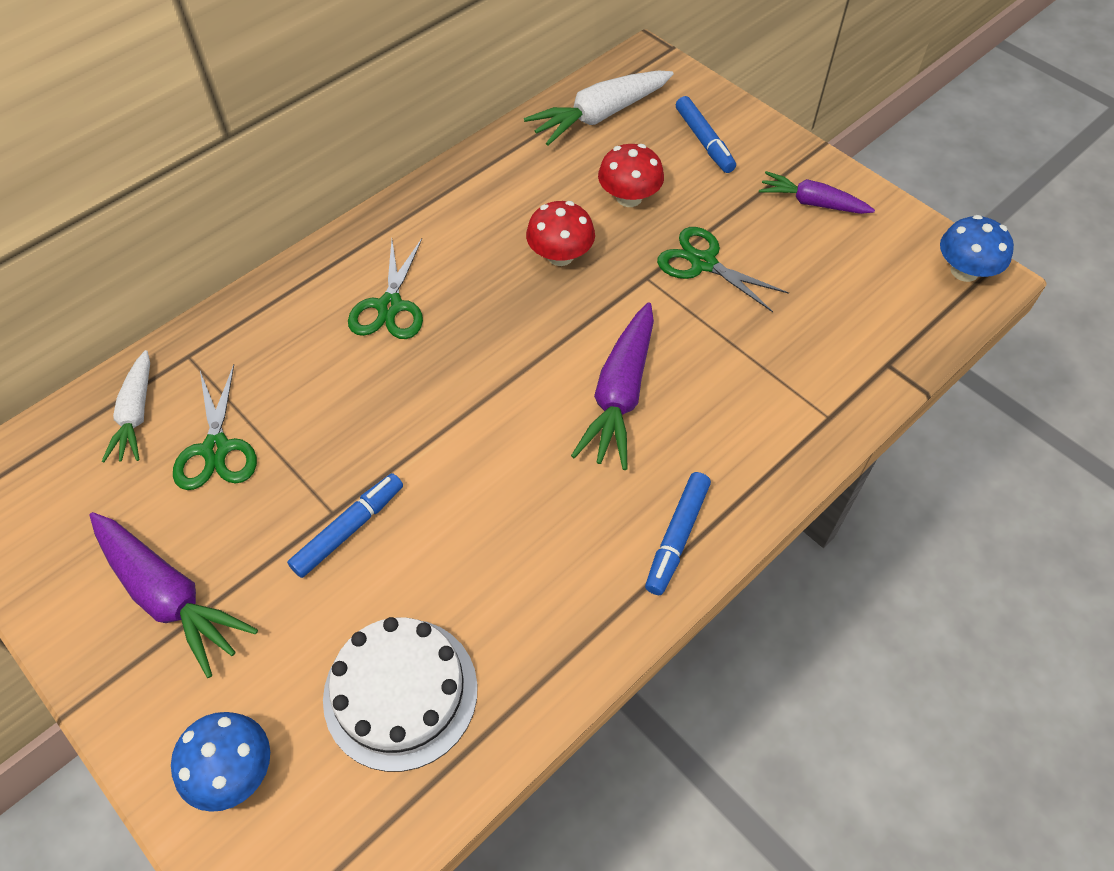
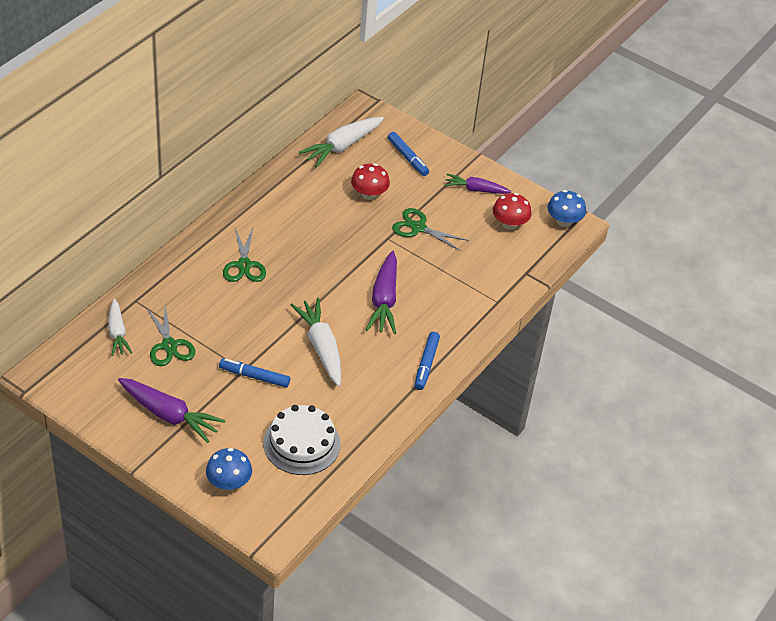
camera: 15 degrees left, 10 degrees down
blue marker [287,473,403,578] -> blue marker turned 105 degrees counterclockwise [219,358,290,388]
red mushroom [526,201,595,266] -> red mushroom moved to [493,193,532,230]
none -> white carrot [291,298,341,386]

